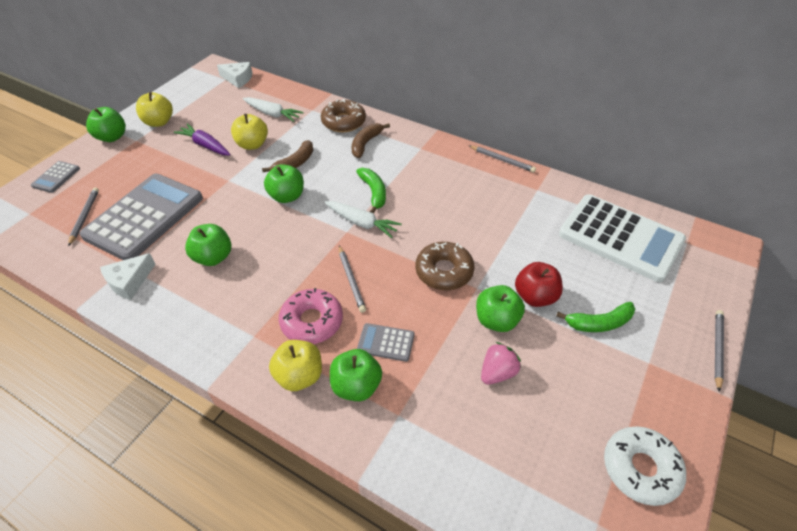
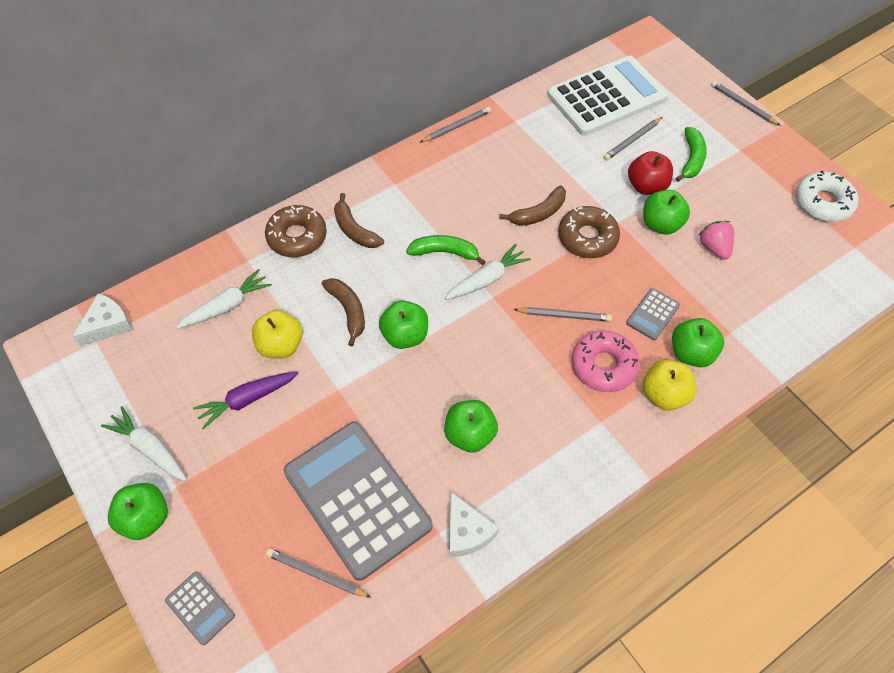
camera: 65 degrees left, 10 degrees up
yellow apple [136,92,173,127] -> white carrot [101,406,187,481]
none -> brown banana [499,186,566,226]
none -> grey pencil [603,117,663,160]

